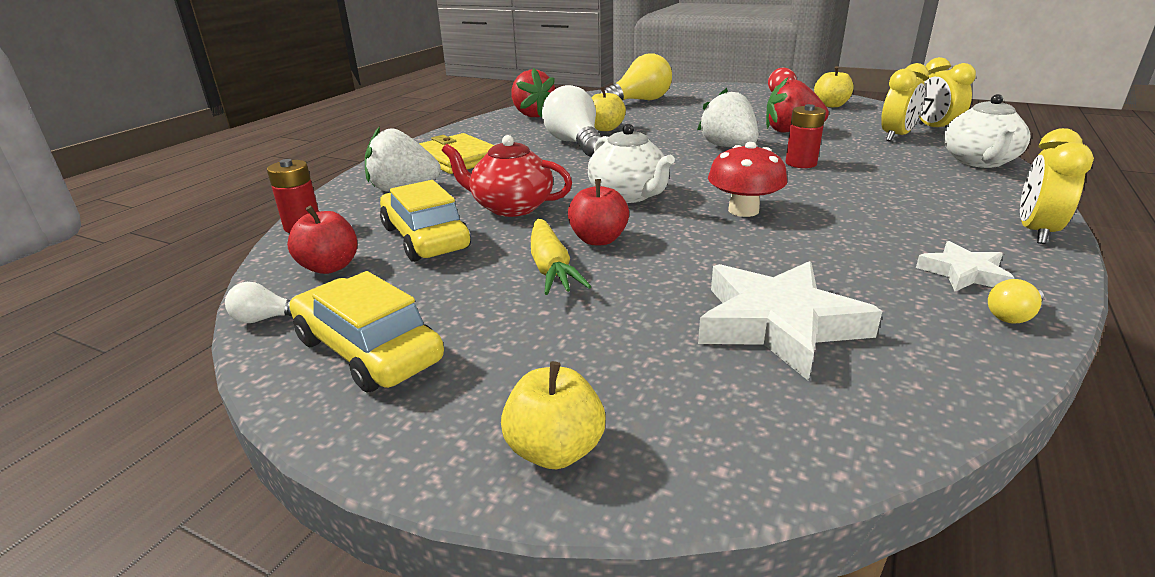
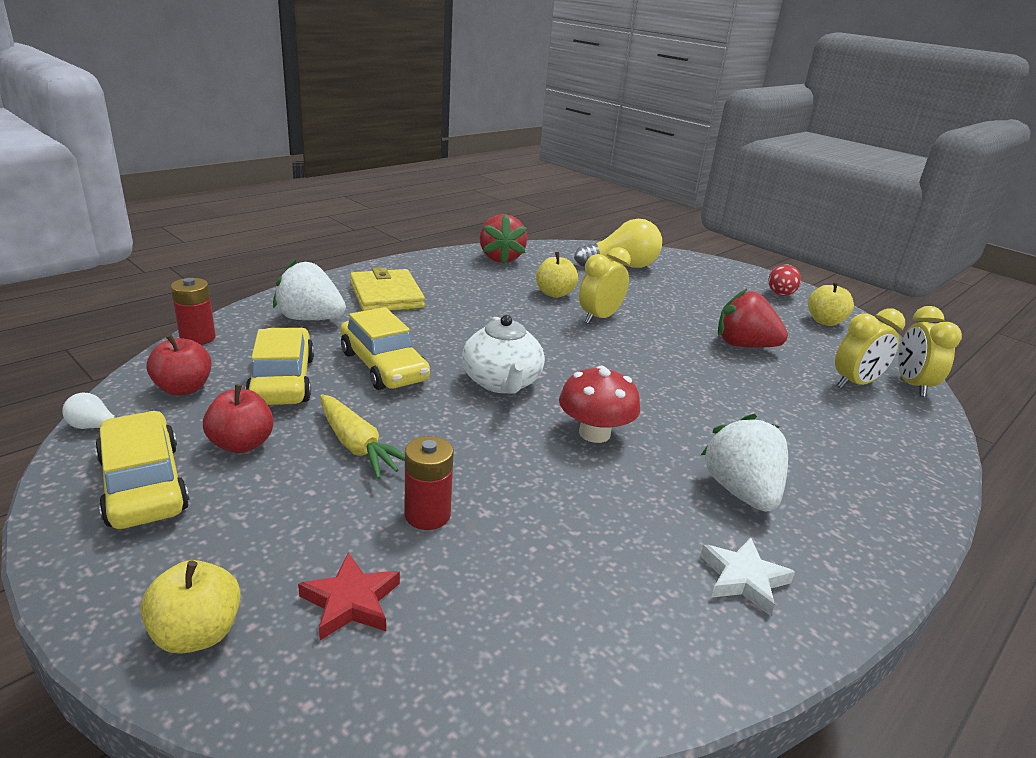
camera: 15 degrees right, 0 degrees up
red teapot [442,135,572,217] -> yellow car [340,307,430,390]
yellow carrot [531,219,591,295] -> yellow carrot turned 45 degrees counterclockwise [320,394,405,479]
white light bulb [542,85,604,157] -> none
red apple [568,179,629,245] -> red apple moved to [203,384,274,453]
white strawberry [697,88,759,147] -> white strawberry moved to [701,414,788,512]
white star [698,261,882,381] -> none
red battery [785,104,826,168] -> red battery moved to [405,436,453,530]
white teapot [943,94,1031,168] -> none
yellow light bulb [988,279,1044,324] -> none
yellow clock [1020,128,1094,244] -> yellow clock moved to [579,247,631,324]
none -> red star [298,553,400,640]

